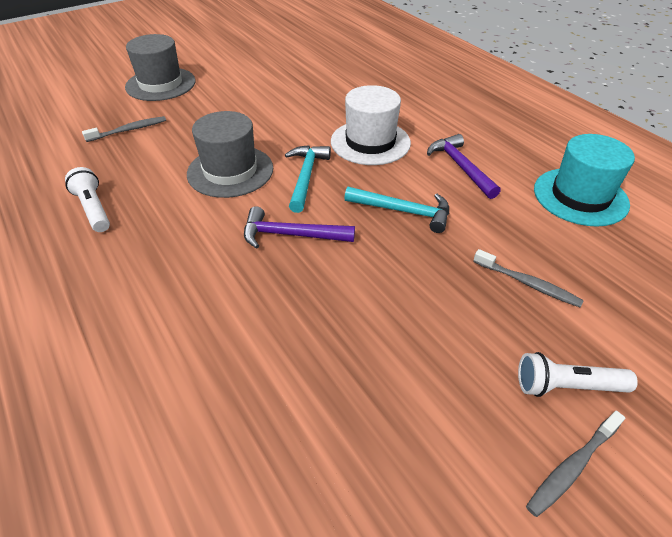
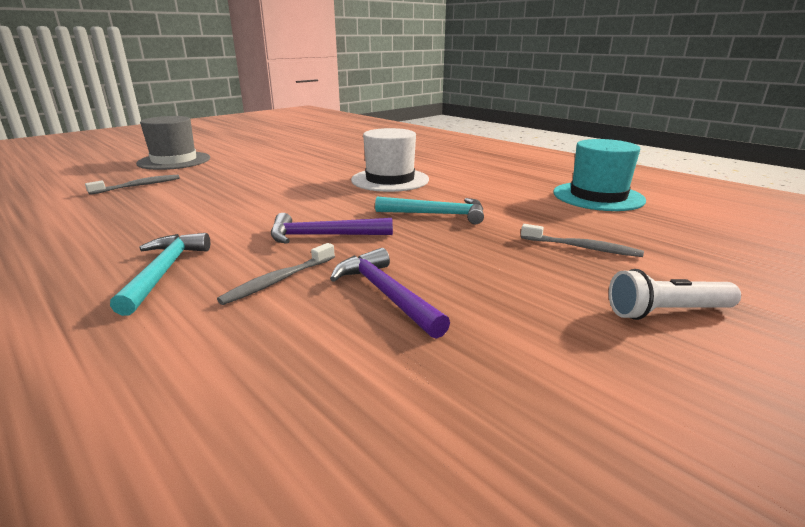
camera: 10 degrees left, 20 degrees down
white flashlight [65,167,110,232] -> none
grey hat [187,111,273,198] -> none
turquoise hammer [285,145,331,213] -> turquoise hammer moved to [110,233,210,316]
purple hammer [427,134,501,199] -> purple hammer moved to [330,248,450,338]
grey toothbrush [526,411,625,517] -> grey toothbrush moved to [217,243,335,305]

